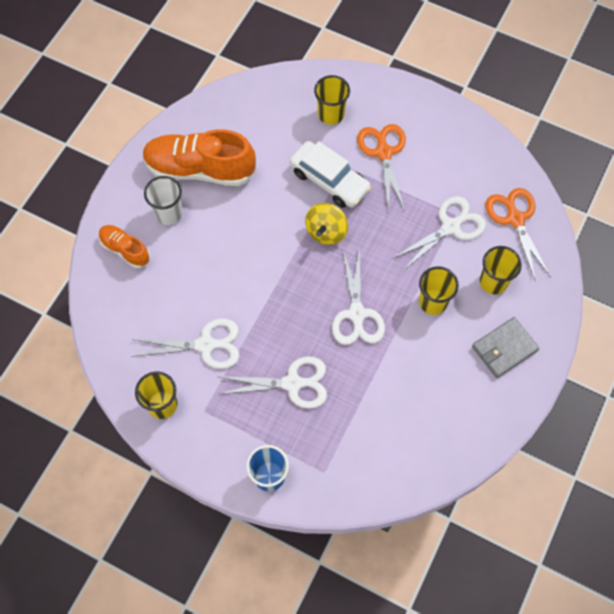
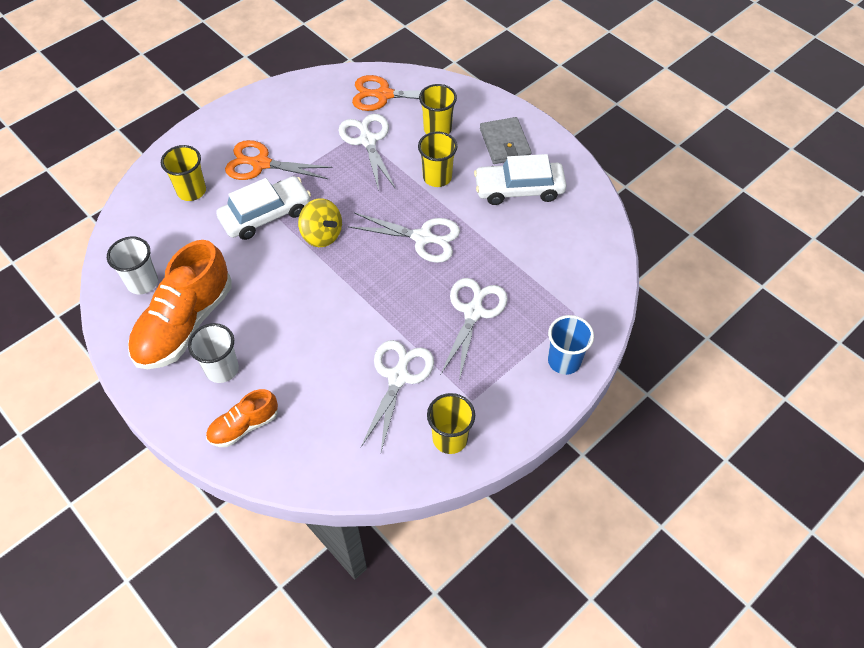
camera: 70 degrees left, 10 degrees down
none -> white cup [107,236,158,294]
none -> white car [474,154,567,205]

